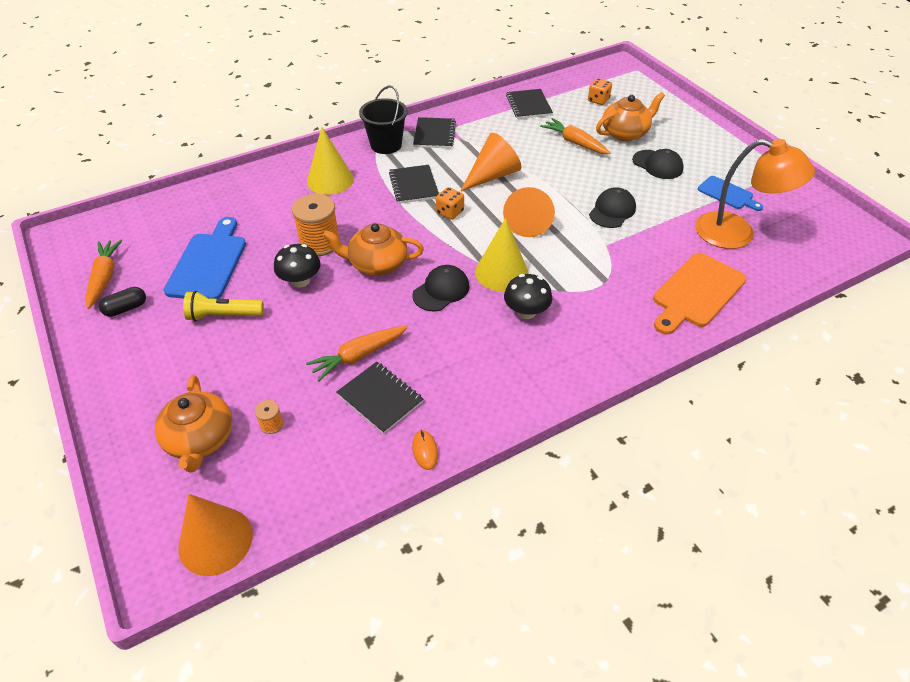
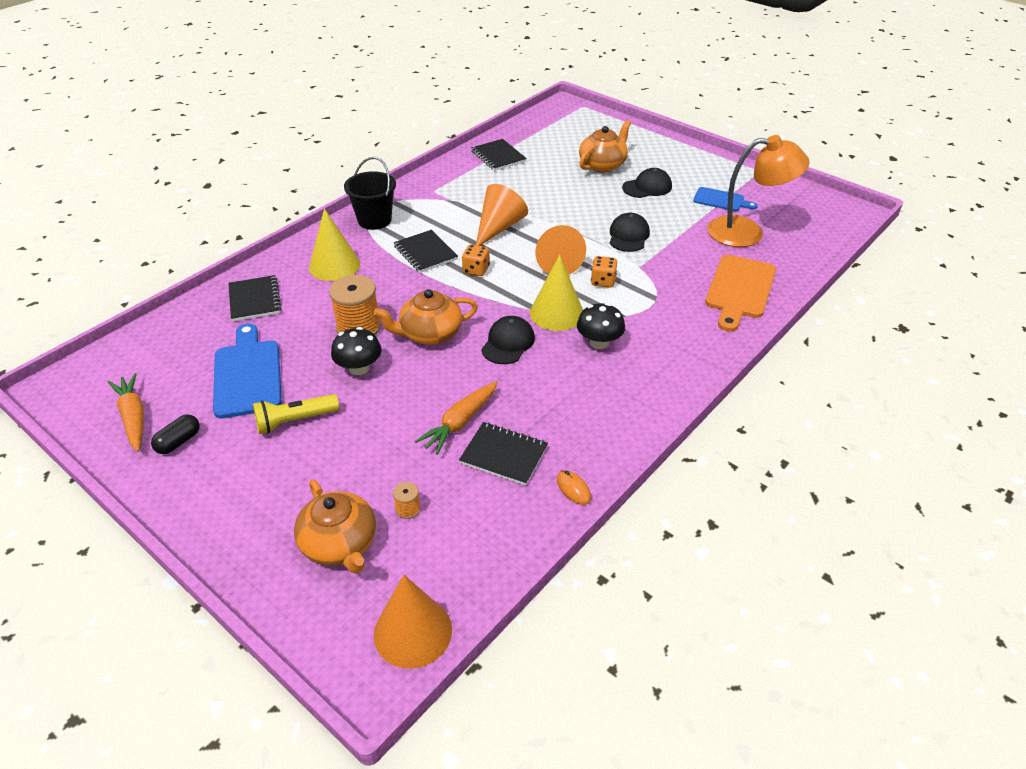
camera: 20 degrees left, 5 degrees down
black notebook [413,117,456,148] -> black notebook moved to [228,275,281,321]
orange carrot [540,118,610,154] -> none
orange dice [588,78,612,105] -> orange dice moved to [591,256,617,288]
black cap [632,149,684,179] -> black cap turned 45 degrees counterclockwise [622,168,672,198]

